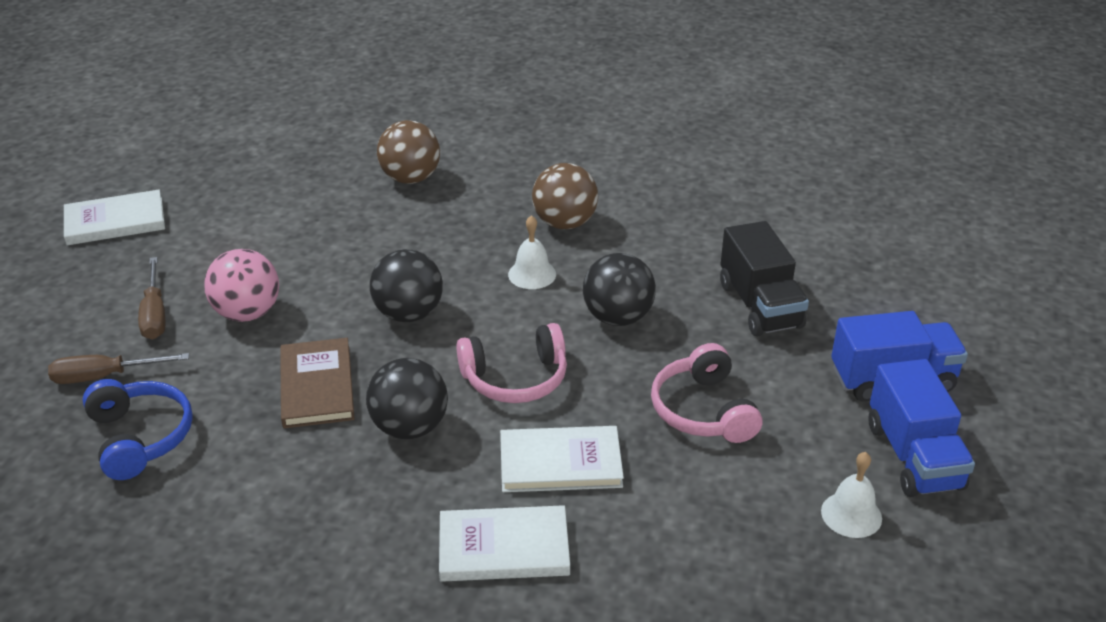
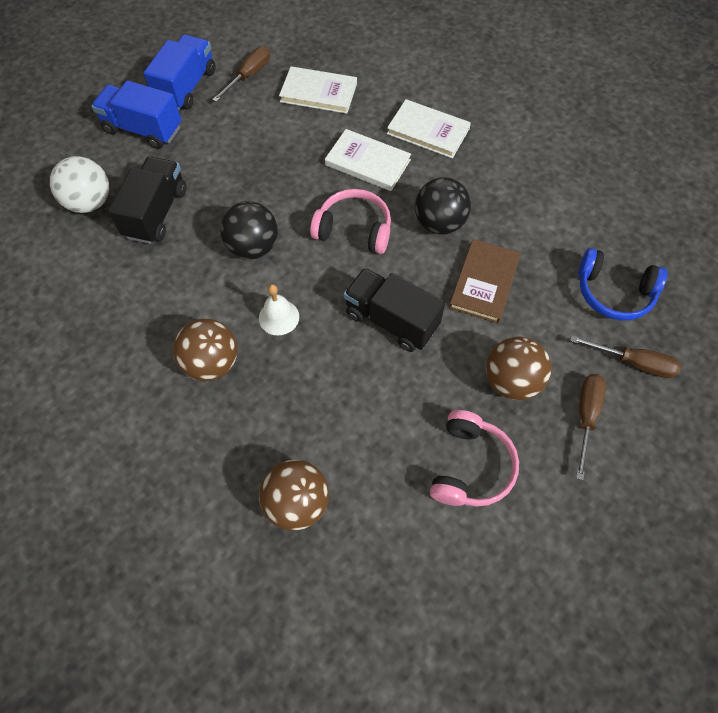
camera: 150 degrees left, 25 degrees up
white book [64,190,165,245] -> white book moved to [279,66,357,114]
blue headphones [83,379,193,480] -> blue headphones turned 75 degrees counterclockwise [578,248,667,320]
pink ball [204,249,279,322] -> brown ball [486,337,552,400]
black ball [370,249,443,322] -> black truck [344,268,445,352]
pink headphones [651,343,762,443] -> pink headphones moved to [430,410,519,507]
white bell [821,452,882,538] -> brown screwdriver [212,46,270,102]
none -> white ball [50,156,109,213]

